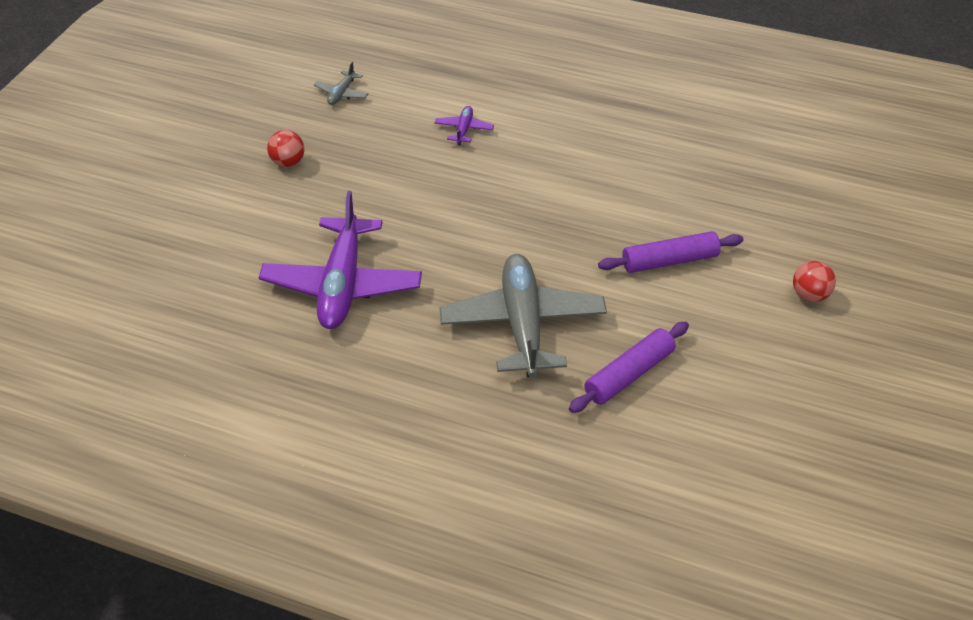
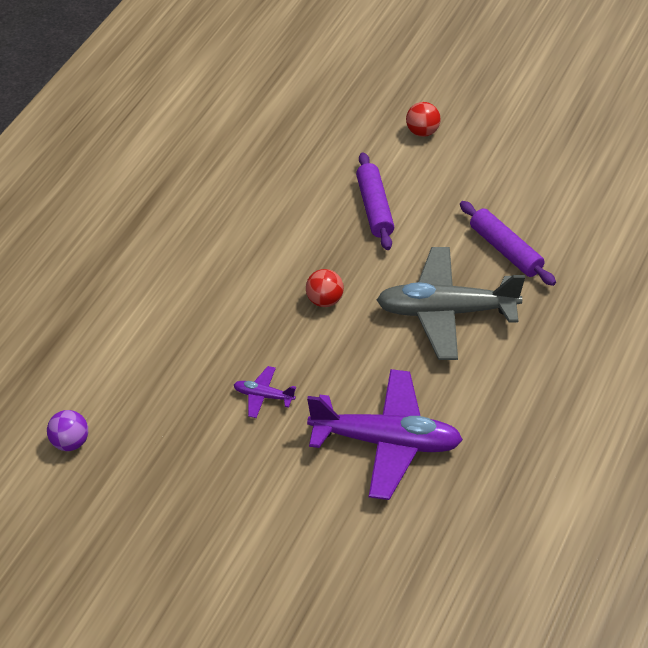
camera: 85 degrees left, 0 degrees up
red ball [267,130,304,167] -> red ball moved to [306,269,344,307]
grey plane [314,62,368,105] -> purple ball [47,410,88,451]
purple plane [435,106,494,145] -> purple plane moved to [234,366,296,418]

